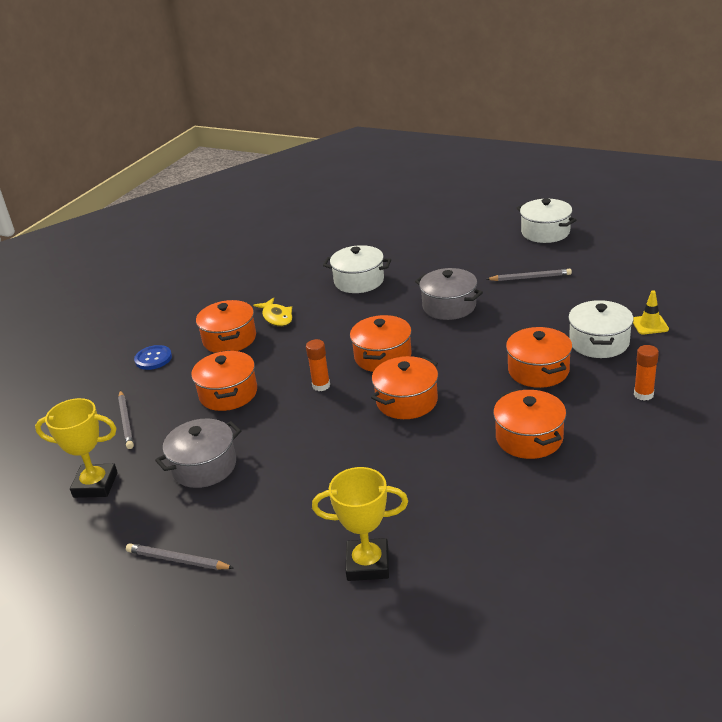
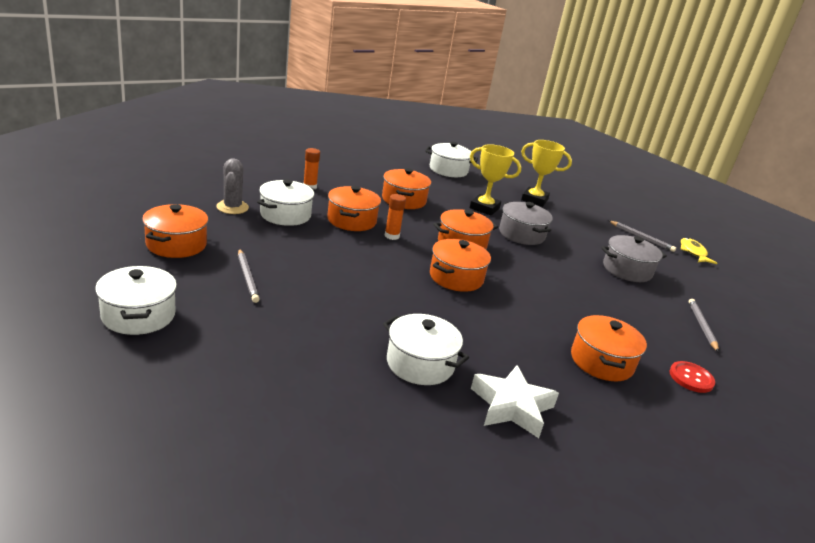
camera: 165 degrees left, 5 degrees down
yellow trophy [35,398,118,498] -> yellow trophy moved to [470,144,521,216]
blue button [134,345,172,370] -> red button [670,361,715,393]
orange pot [191,350,257,411] -> orange pot moved to [142,204,208,258]
yellow fish [253,297,292,326] -> yellow fish moved to [681,238,717,264]
orange glue stick [306,339,330,391] -> orange glue stick moved to [384,194,406,240]
grey pot [415,268,483,320] -> grey pot moved to [499,202,553,245]
grey pencil [487,269,572,281] -> grey pencil turned 135 degrees counterclockwise [238,249,260,303]
yellow traffic cone [633,290,669,335] -> grey cactus [216,158,249,214]
none -> white pot [425,142,478,177]
none -> white star [471,365,559,438]

